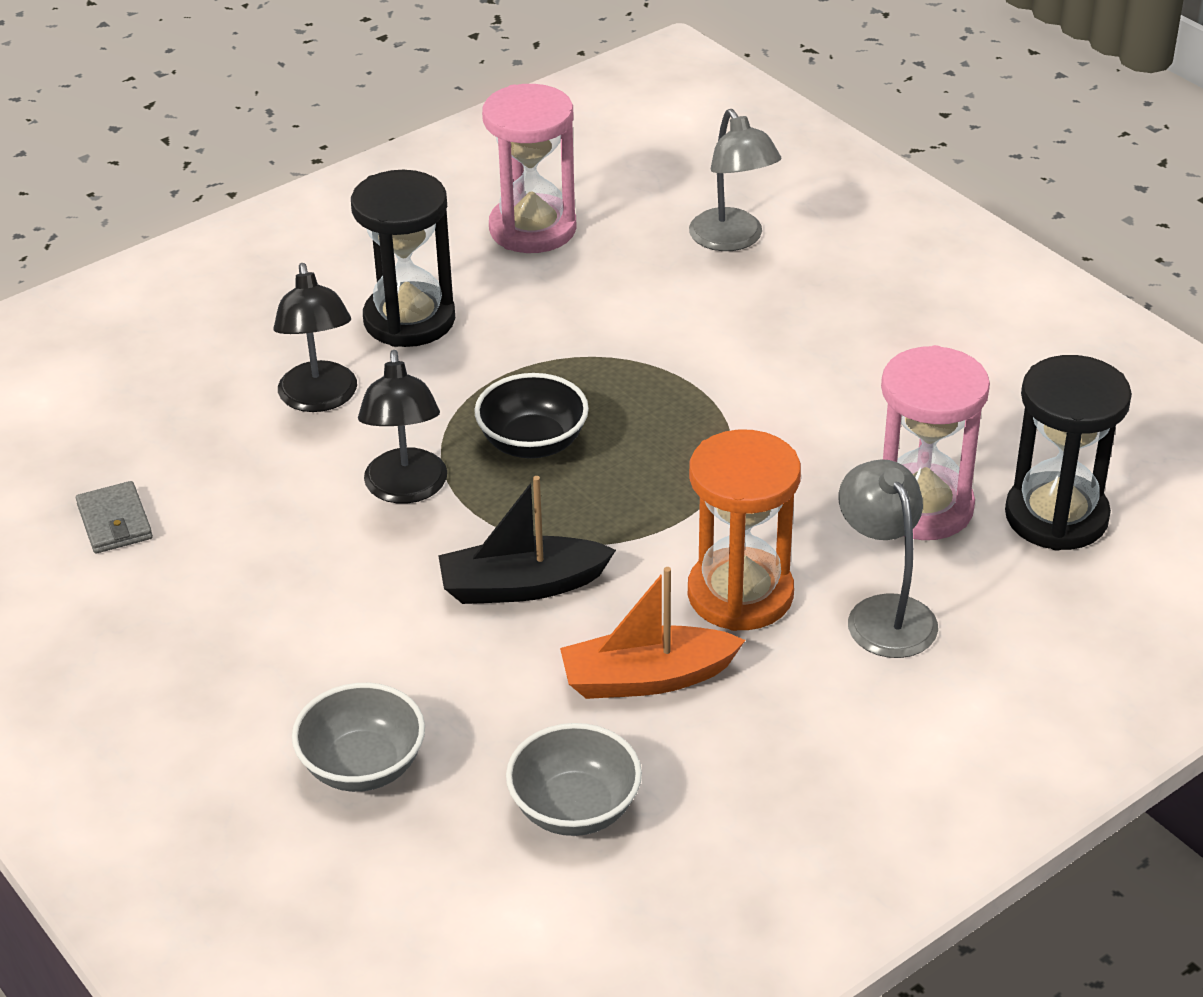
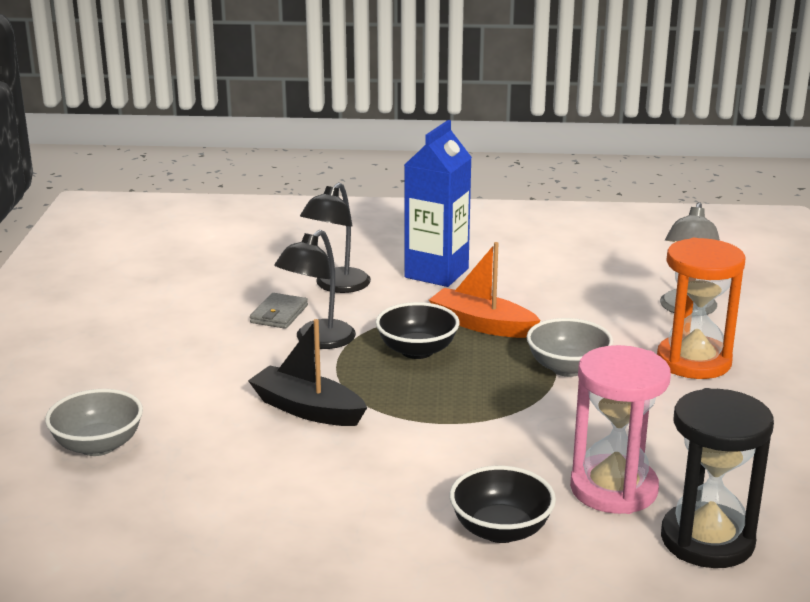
camera: 40 degrees right, 15 degrees down
grey wallet [76,481,153,554] -> grey wallet moved to [250,293,308,329]
black hourglass [351,170,455,347] -> blue carton [404,120,472,287]
pink hourglass [482,84,576,253] -> none
grey bowl [506,723,642,836] -> grey bowl moved to [527,318,613,377]
orange boat [560,567,746,699] -> orange boat moved to [429,242,541,338]
orange hourglass [688,429,801,631] -> orange hourglass moved to [657,238,745,379]
grey lamp [839,459,938,658] -> black bowl [449,466,556,543]

